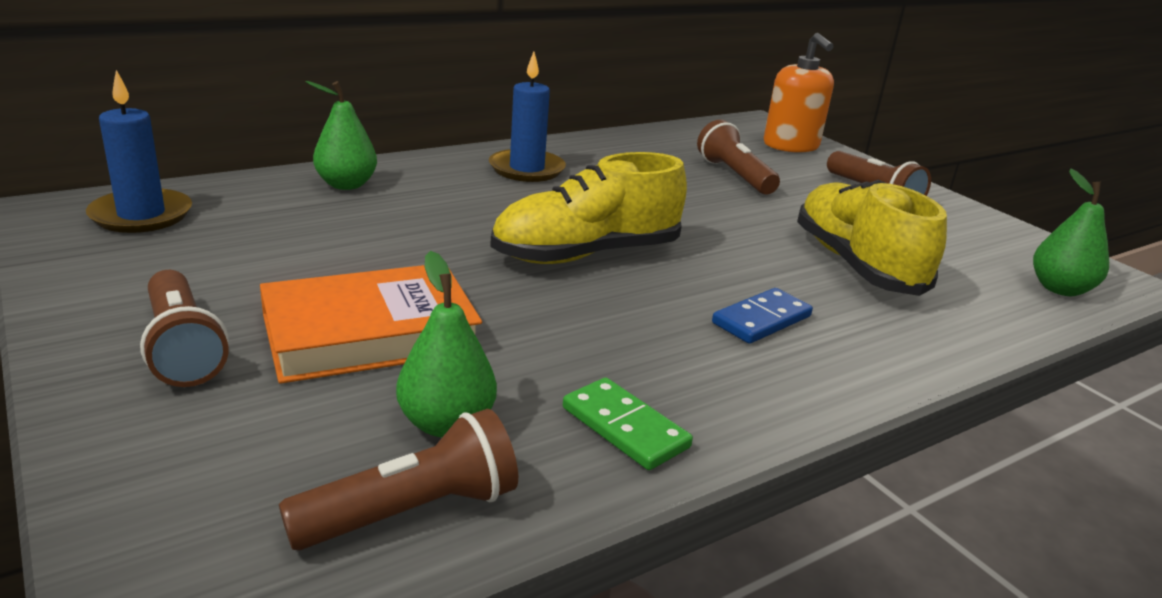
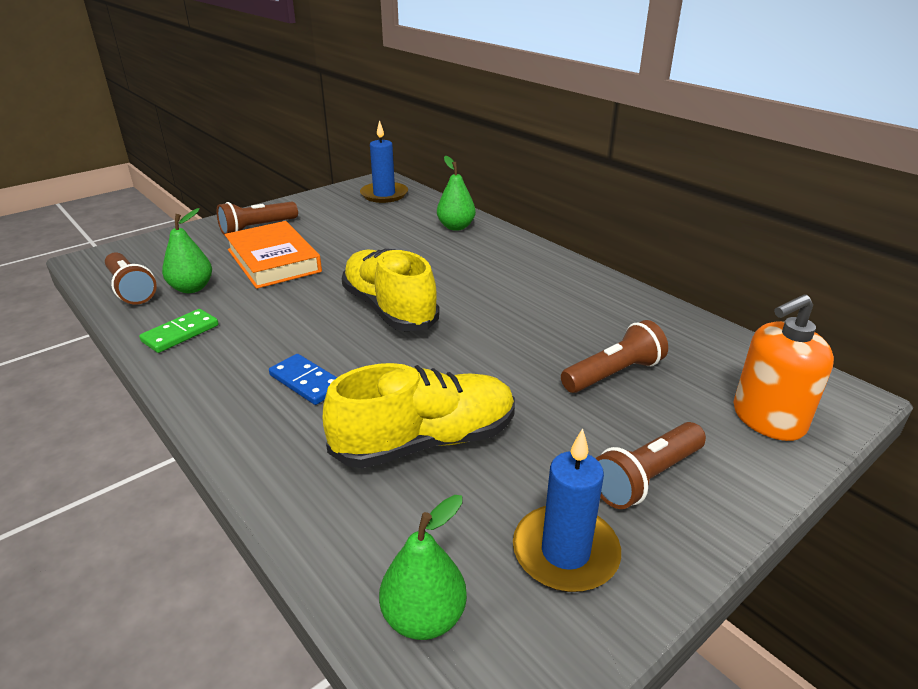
camera: 85 degrees right, 5 degrees up
blue candle [489,52,566,182] -> blue candle moved to [513,428,621,592]

